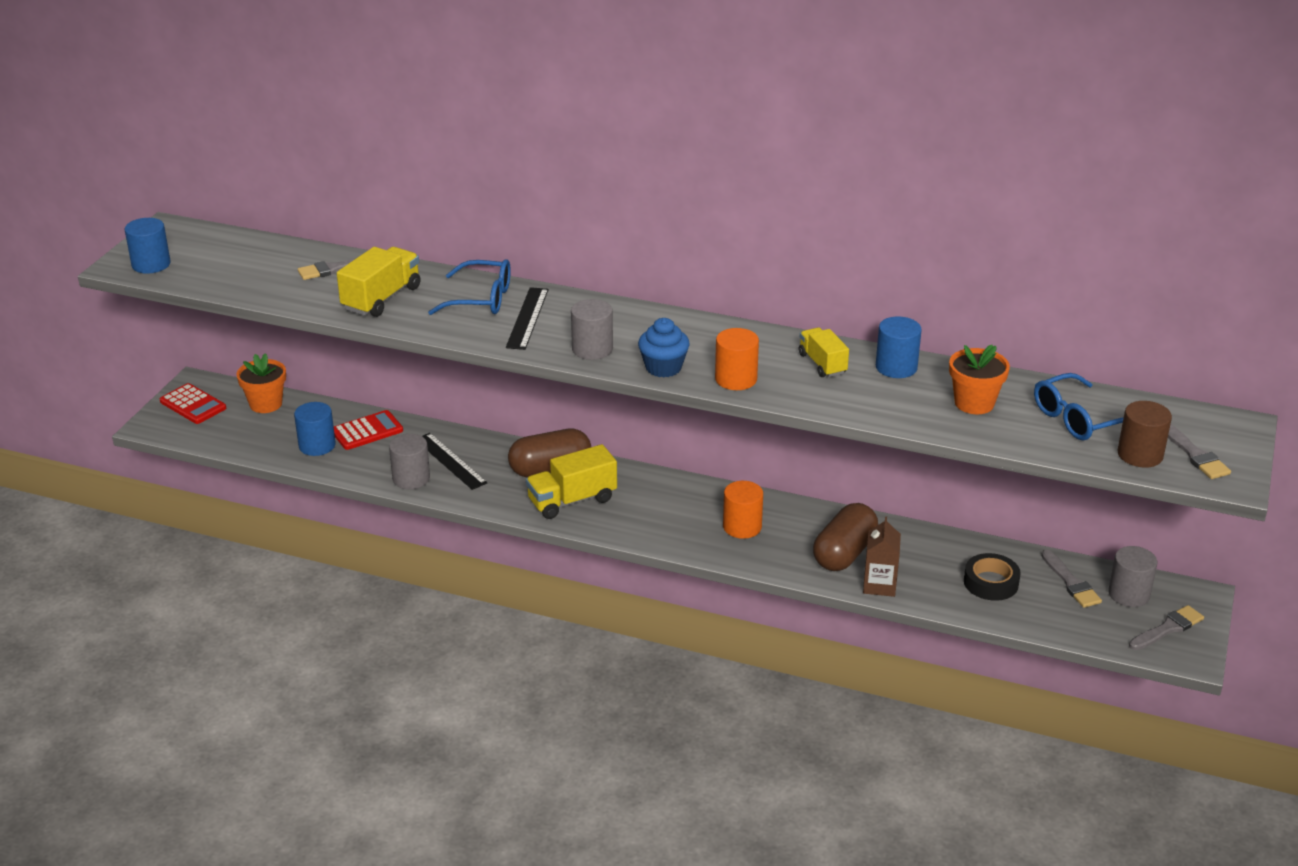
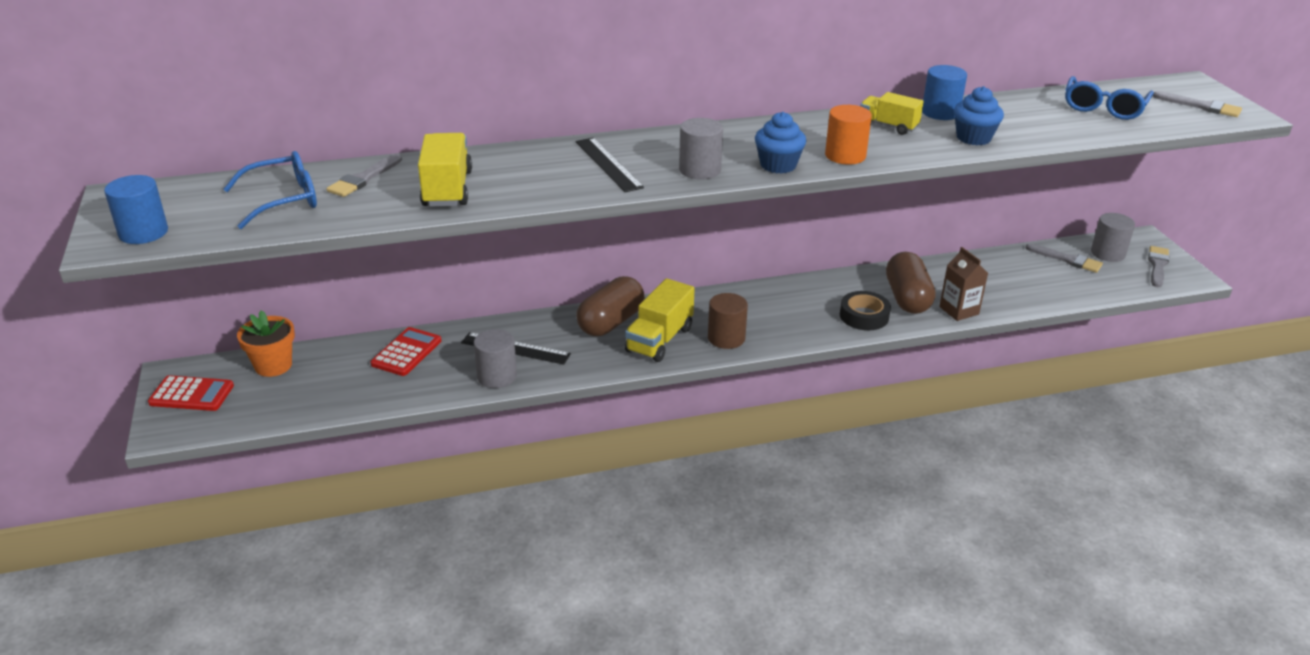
camera: 35 degrees left, 0 degrees up
blue cylinder [294,402,336,456] -> none
blue glasses [428,259,511,315] -> blue glasses moved to [224,151,317,229]
orange cylinder [723,481,763,539] -> none
orange flower pot [949,345,1010,414] -> none
black tape [964,553,1021,601] -> black tape moved to [840,291,891,330]
brown cylinder [1118,401,1172,468] -> brown cylinder moved to [708,293,748,349]
none -> blue cupcake [954,86,1004,145]

